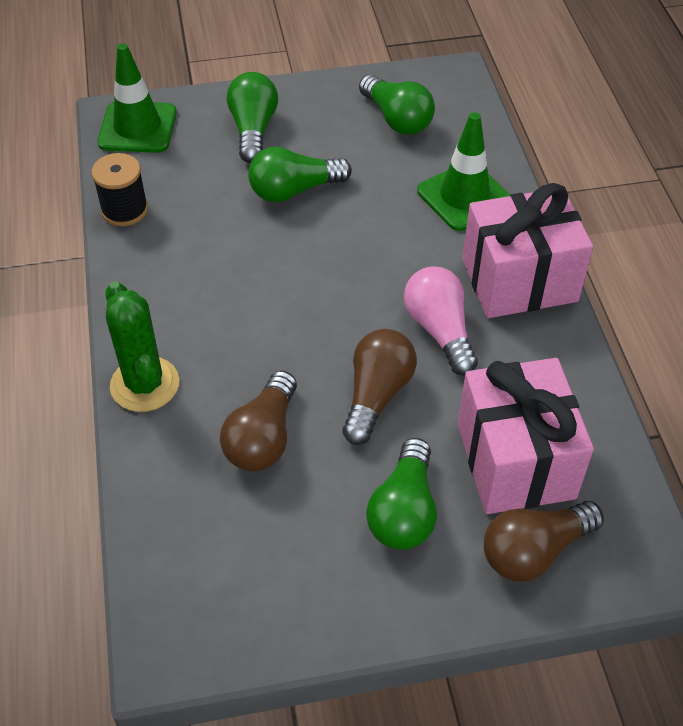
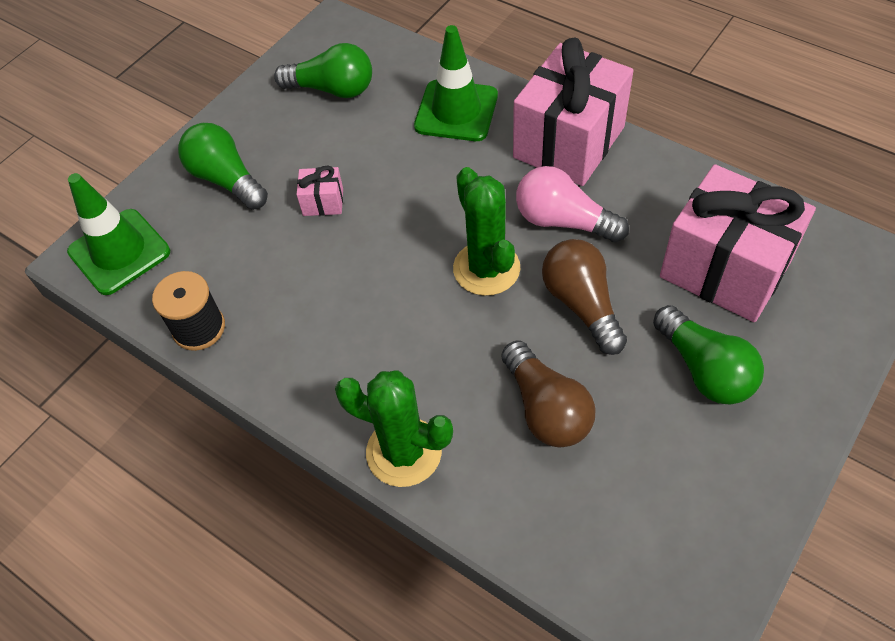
camera: 40 degrees left, 5 degrees up
green light bulb [248,146,352,202] -> pink gift [296,166,343,216]
brown light bulb [484,501,604,581] -> none
none -> green cactus [453,167,520,296]

